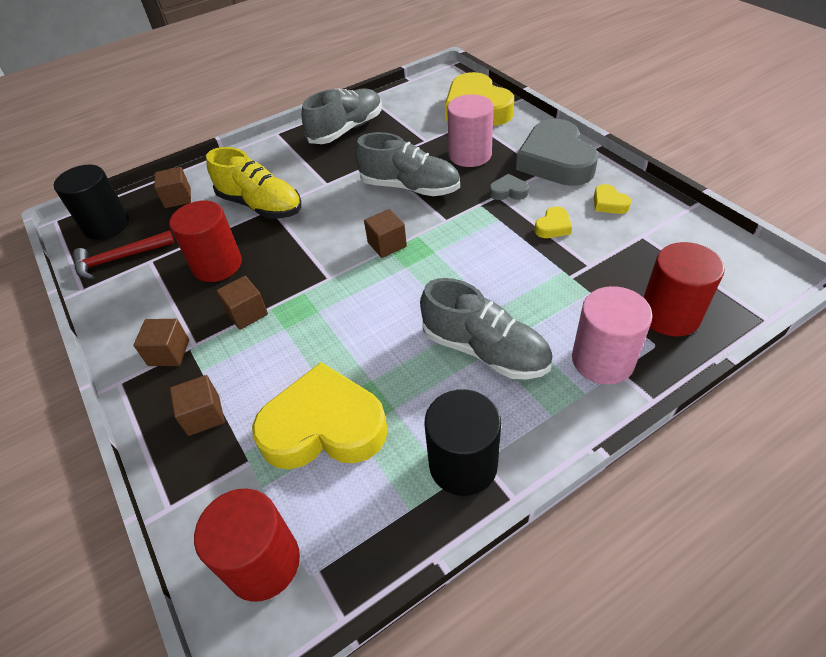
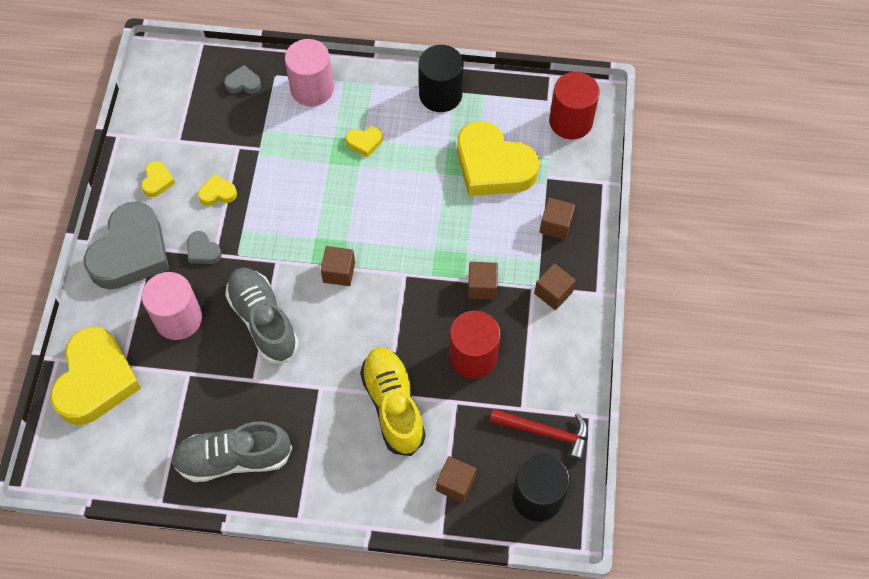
camera: 145 degrees left, 15 degrees up
grey shoe [420,278,553,379] -> yellow heart [346,127,383,157]
red cylinder [643,242,725,337] -> grey heart [224,65,261,94]

